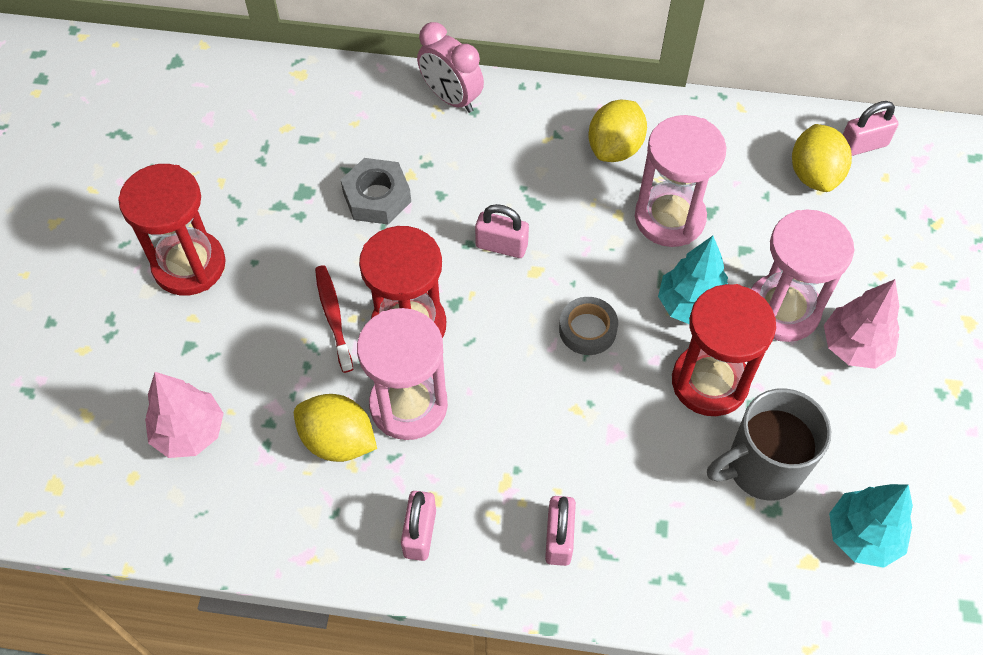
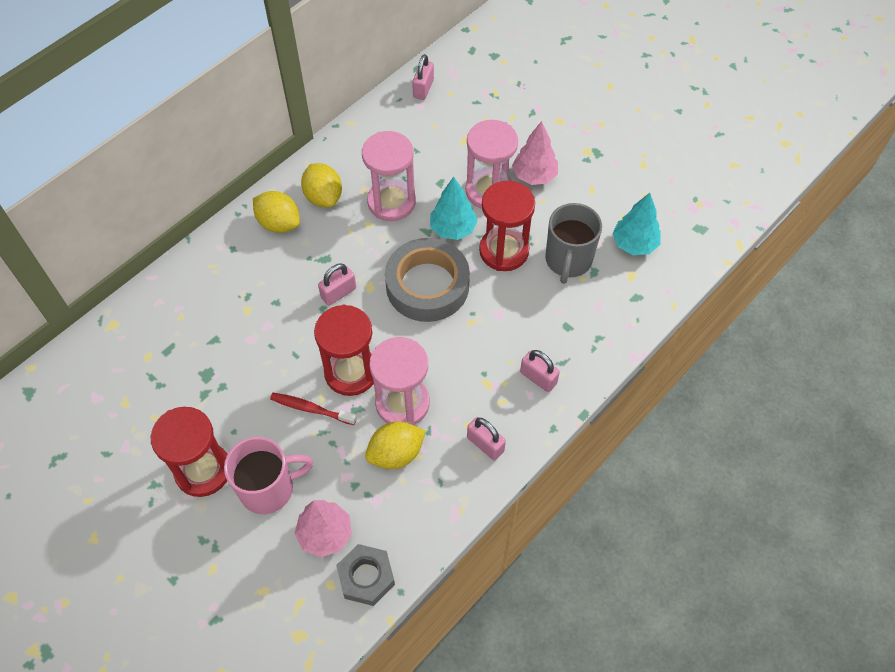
camera: 55 degrees left, 0 degrees up
grey nut [341,158,411,224] -> grey nut moved to [336,544,395,606]
pink clock [417,22,484,113] -> none
grey tape [559,297,618,355] -> grey tape [385,238,470,322], size x2.14
yellow lemon [792,124,852,192] -> yellow lemon moved to [253,191,300,233]
none -> pink mug [224,437,313,514]

